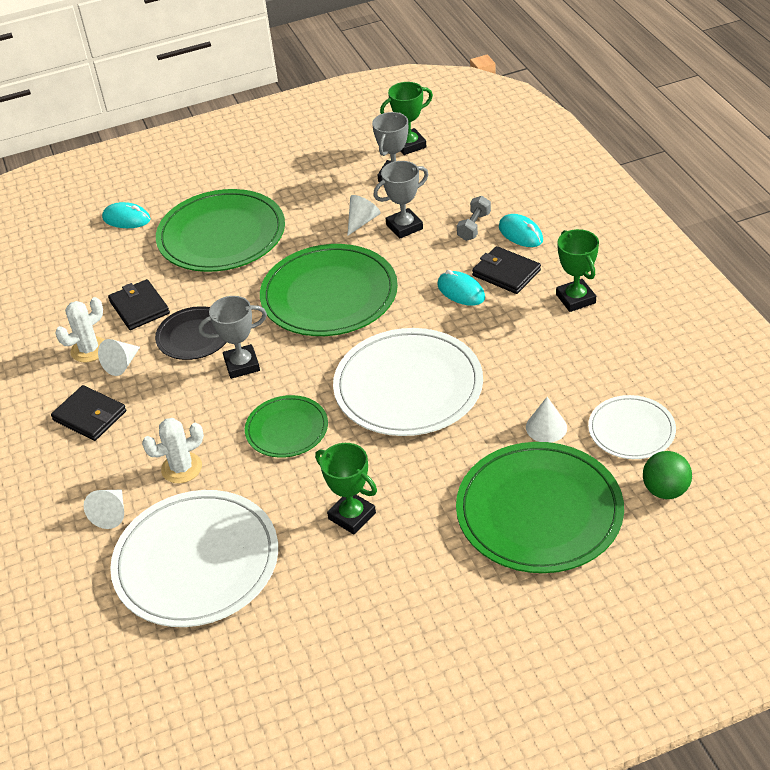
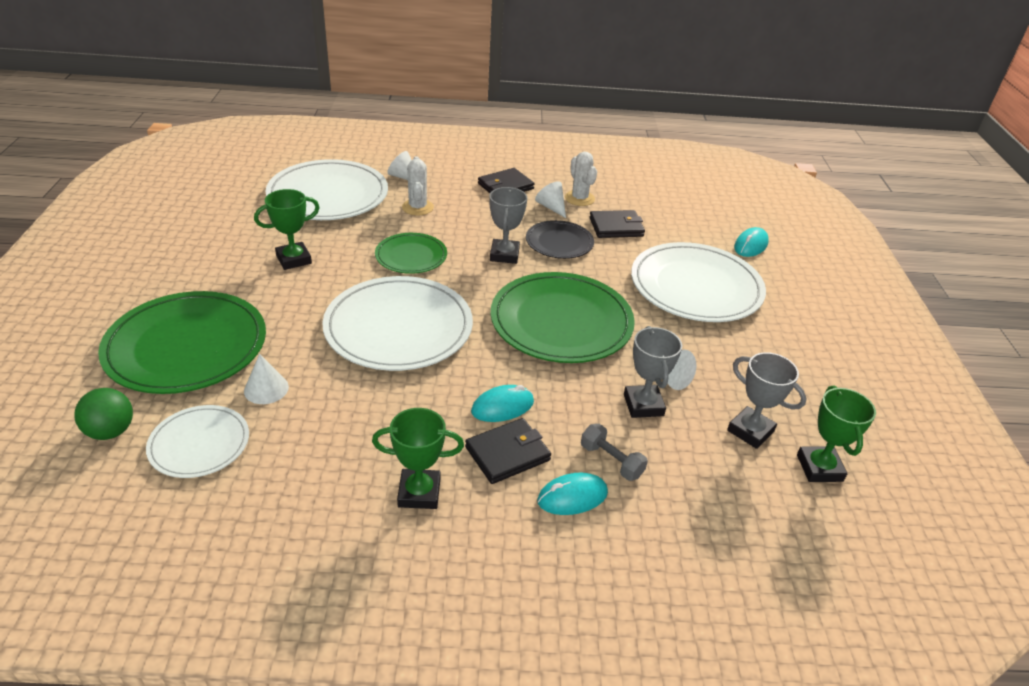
camera: 105 degrees right, 5 degrees down
green plate [156,189,285,272] -> white plate [631,242,766,322]

